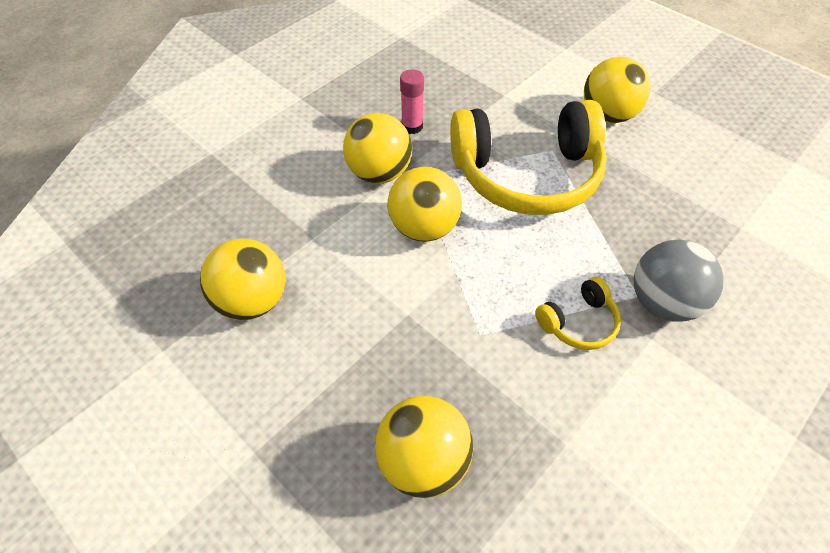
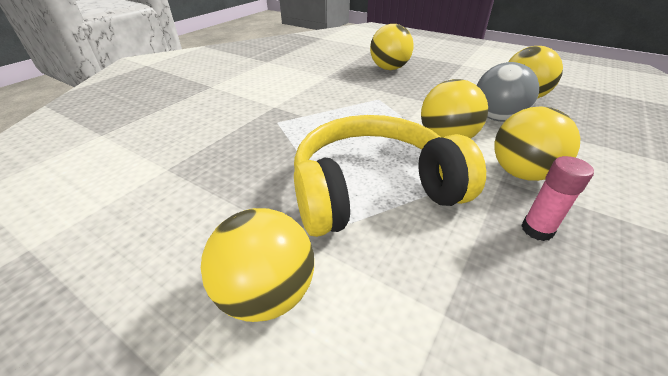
camera: 170 degrees right, 15 degrees down
yellow headphones [535,277,621,350] -> none
grey ball [634,240,723,322] -> grey ball moved to [477,62,539,122]

